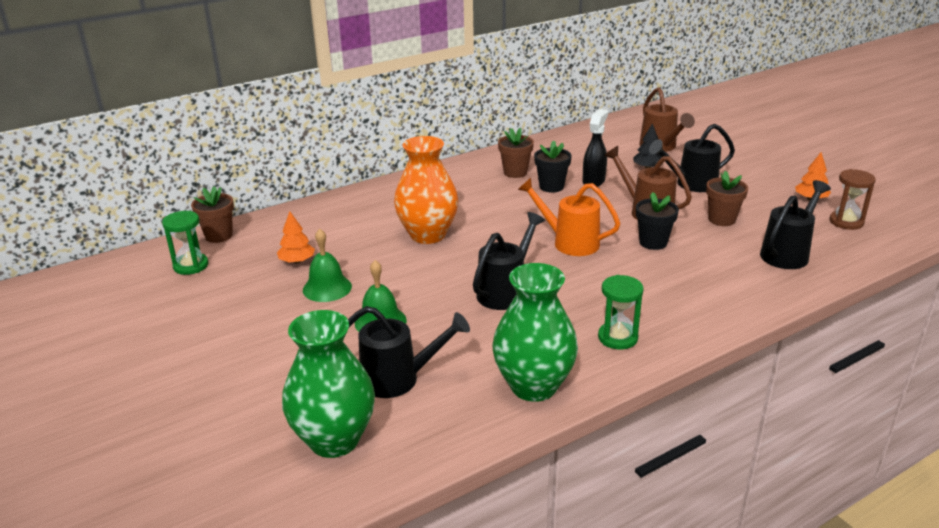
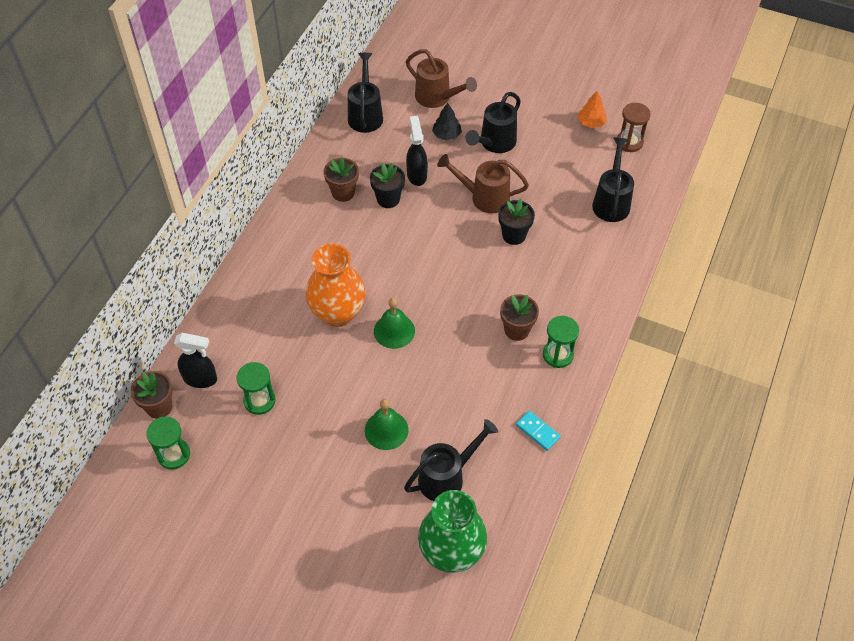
camera: 35 degrees left, 25 degrees up
orange tree [277,211,315,264] -> green hourglass [237,362,276,415]
green bell [303,229,352,302] -> green bell moved to [374,298,415,349]
black watering can [473,212,545,310] -> black watering can moved to [348,53,383,133]
green vase [492,263,578,402] -> turquoise domino [516,411,561,451]
orange watering can [518,178,621,256] -> none
brown flower pot [706,171,748,226] -> brown flower pot moved to [500,294,539,341]
none -> black spray bottle [174,333,217,388]

